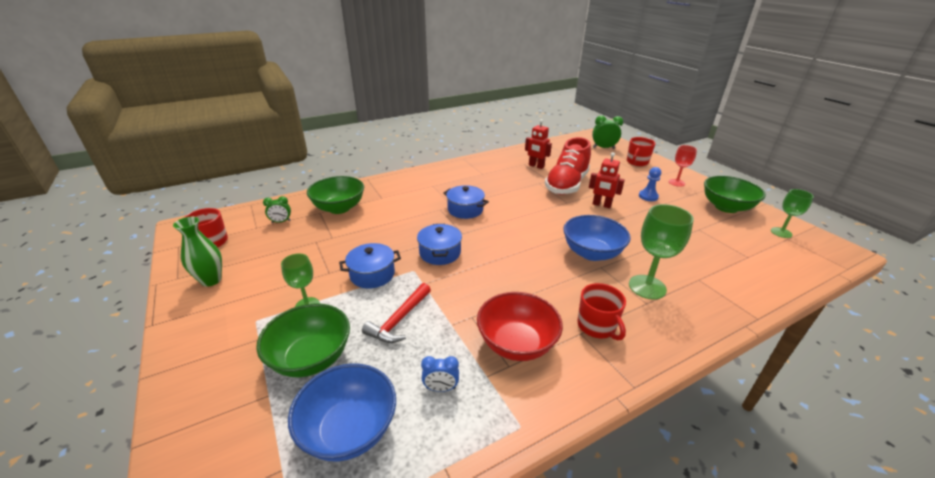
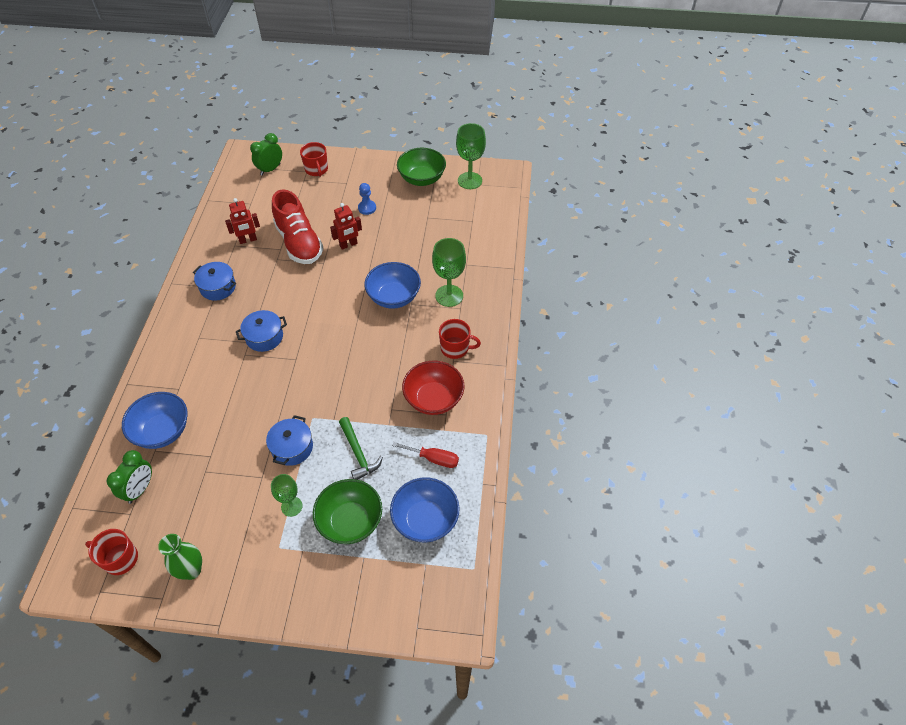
camera: 55 degrees left, 20 degrees up
green clock [263,196,291,223] -> green clock [107,450,152,504], size x1.60
green bowl [307,176,364,214] -> blue bowl [122,392,188,449]
red hammer [362,283,431,343] -> green hammer [339,417,383,480]
blue pot [417,224,462,265] -> blue pot moved to [193,262,236,301]
blue clock [421,356,459,392] -> red screwdriver [392,442,459,468]
red goblet [669,145,697,187] -> none
green goblet [771,189,814,238] -> green goblet [456,123,486,189], size x1.60

